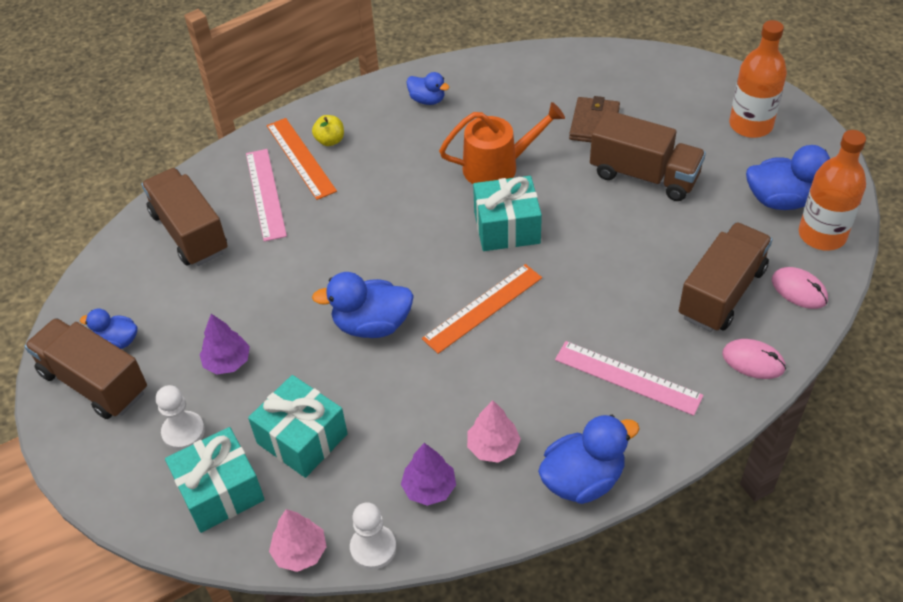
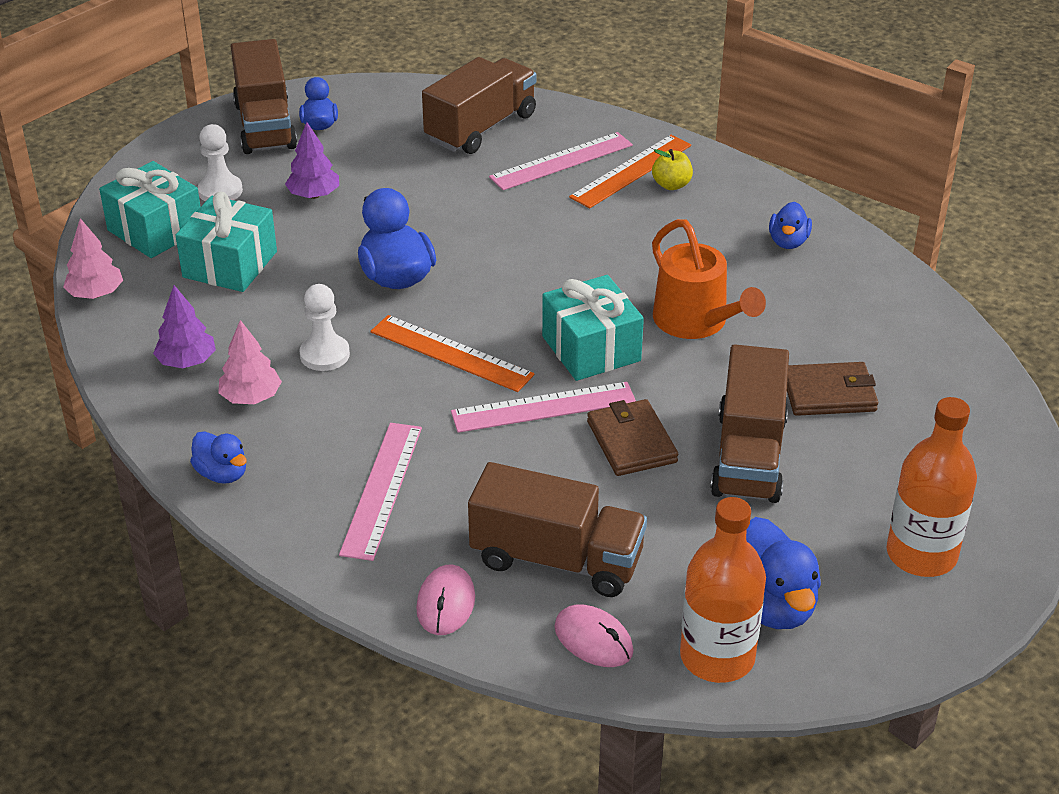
camera: 70 degrees right, 10 degrees down
brown truck [25,318,147,419] -> brown truck turned 150 degrees clockwise [231,39,297,154]
white pawn [350,502,396,570] -> white pawn moved to [299,284,350,371]
blue duck [538,415,640,504] -> blue duck [190,431,247,484], size x0.59
pink mouse [772,267,828,309] -> pink mouse turned 75 degrees counterclockwise [554,604,634,667]
none -> pink ruler [451,382,636,433]
none -> brown wallet [587,399,678,476]

